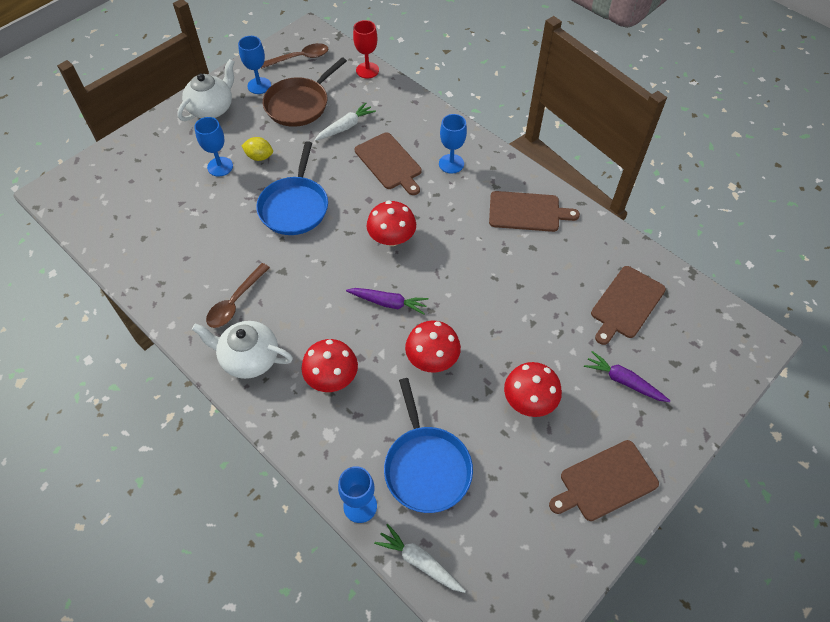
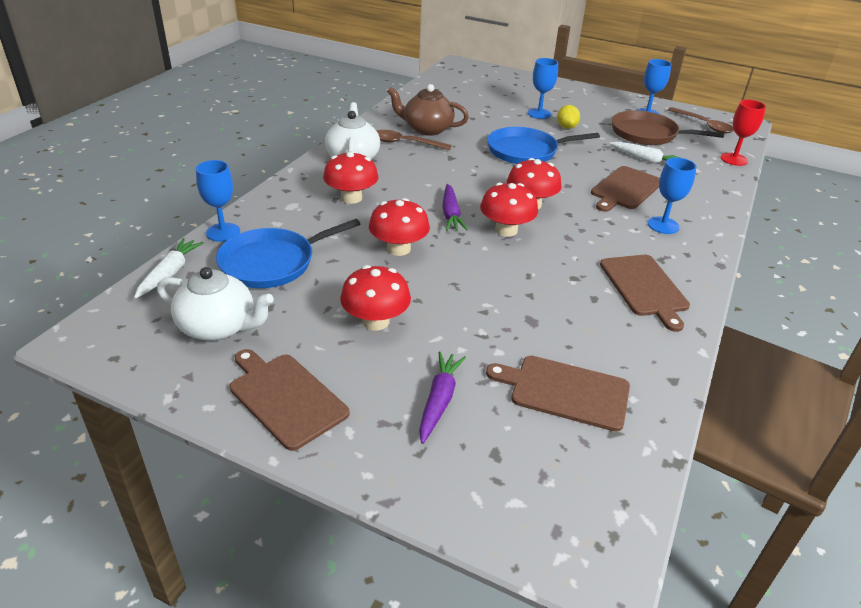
camera: 70 degrees right, 20 degrees down
white teapot [177,59,235,121] -> white teapot moved to [157,267,274,341]
none -> brown teapot [387,84,469,136]
none -> red mushroom [480,182,538,237]

